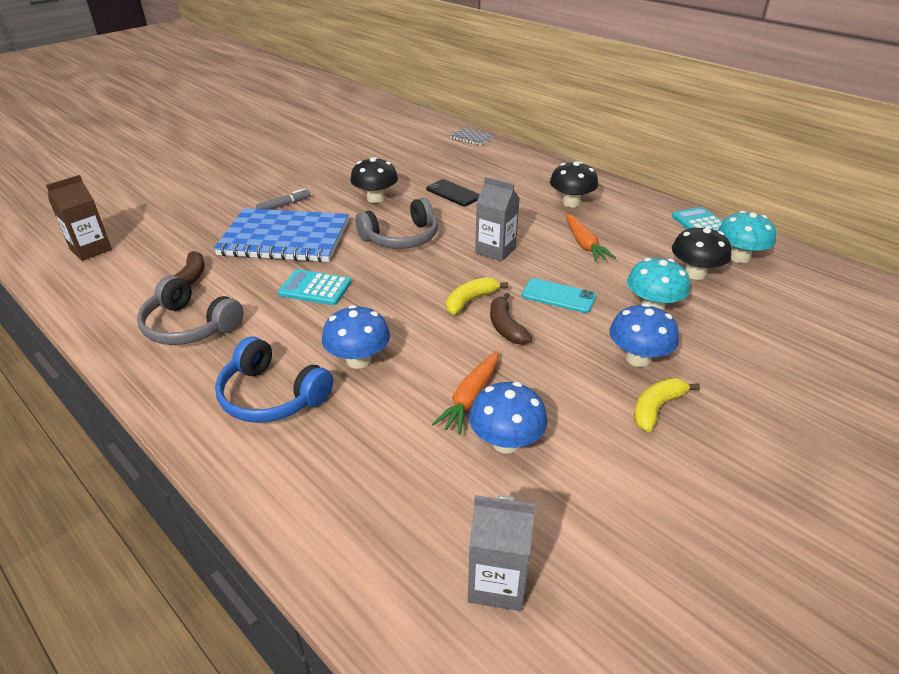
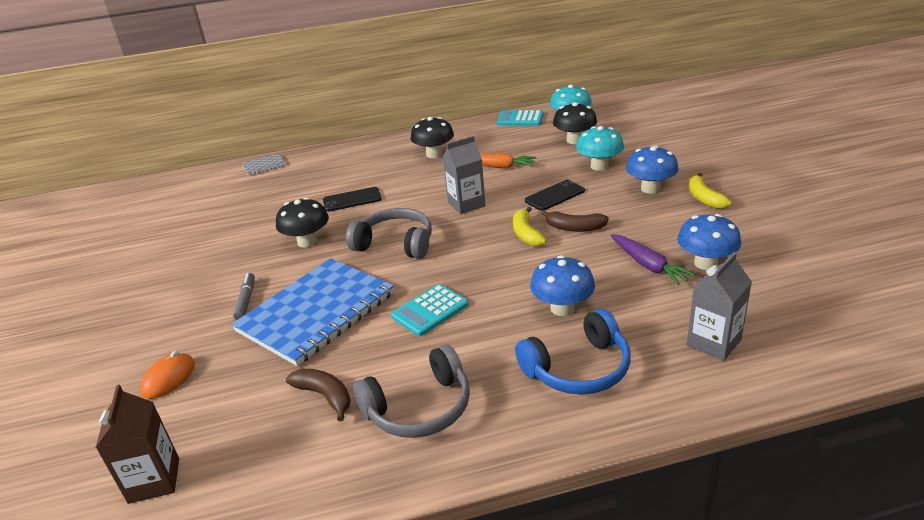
camera: 55 degrees left, 5 degrees down
grey headphones [356,198,438,249] -> grey headphones turned 75 degrees counterclockwise [346,208,432,259]
orange carrot [432,351,498,435] -> purple carrot [610,234,696,285]
grey carton [468,495,535,611] -> grey carton moved to [687,252,752,361]
turquoise phone [522,278,596,313] -> black phone [525,180,585,211]
none -> orange mouse [140,351,195,399]

